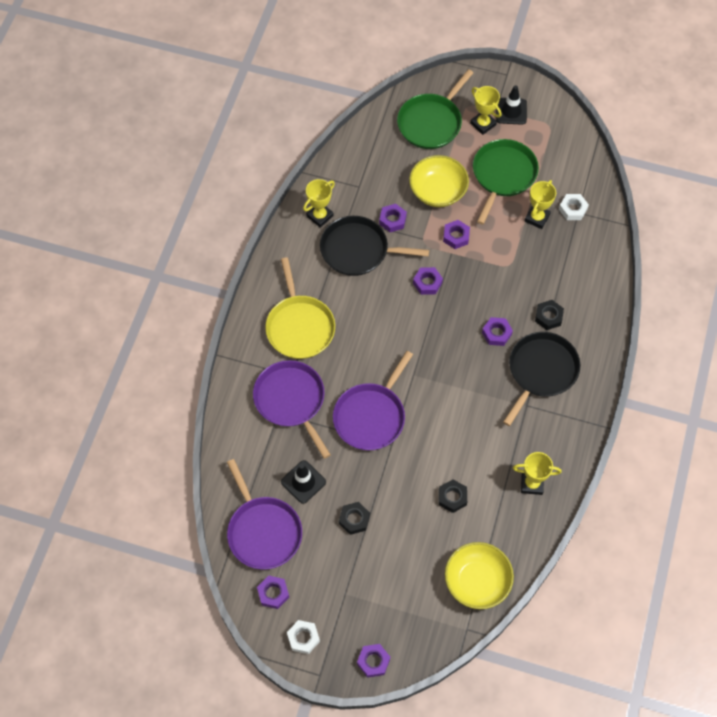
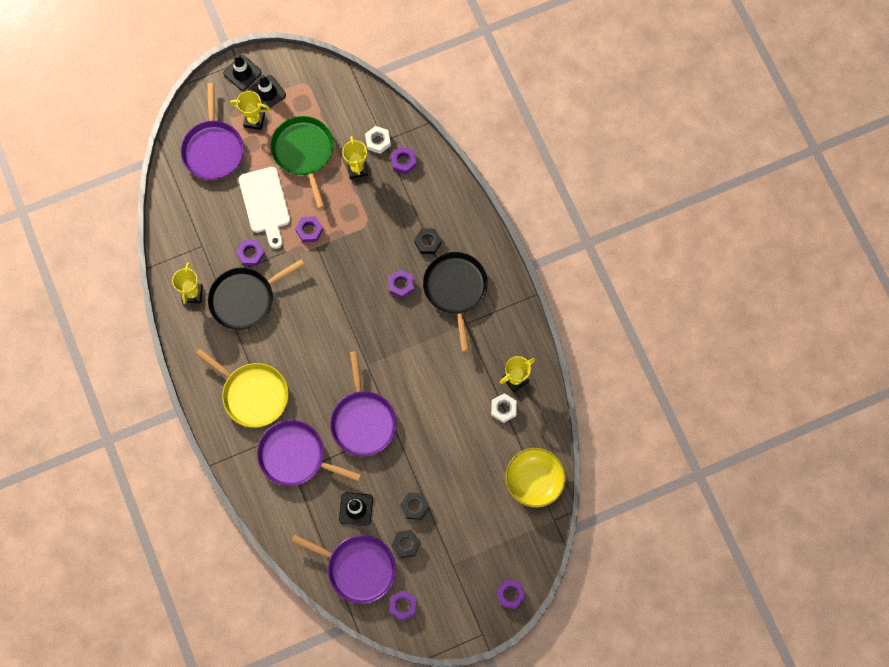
camera: 40 degrees left, 10 degrees up
white nut [287,620,320,654] -> white nut moved to [491,393,517,423]
green pan [397,69,473,149] -> purple pan [181,83,244,180]
yellow bowl [409,155,469,207] -> white cutting board [239,167,290,249]
purple nut [413,267,443,295] -> purple nut moved to [391,146,417,174]
black nut [439,480,467,513] -> black nut moved to [392,530,421,558]
none -> black traffic cone [223,54,262,91]

